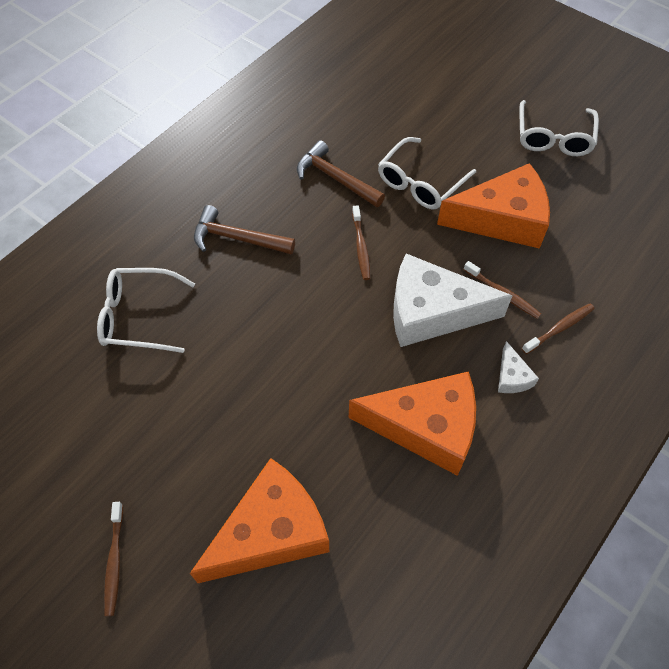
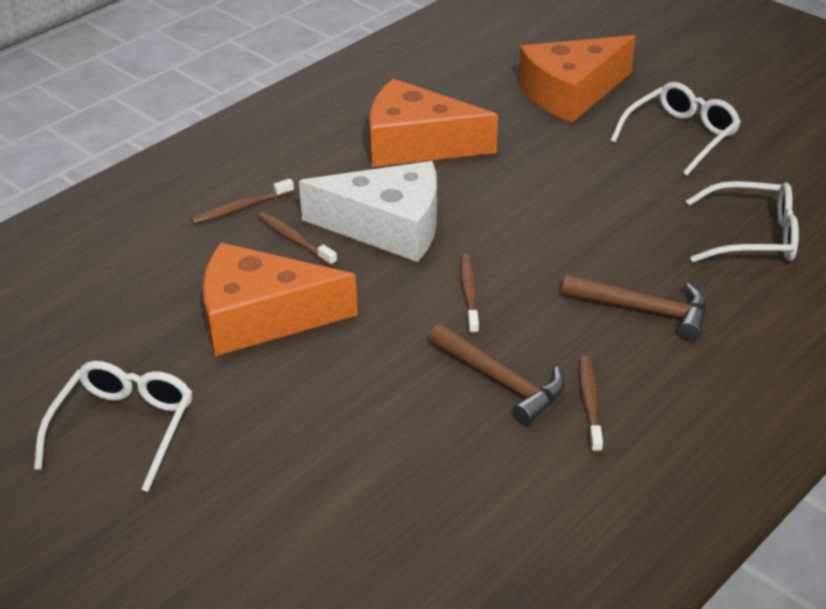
camera: 175 degrees left, 20 degrees down
brown toothbrush [104,502,123,616] -> brown toothbrush moved to [579,356,603,453]
white glasses [378,137,476,210] -> white glasses moved to [610,82,741,176]
white cheese [498,341,539,393] -> none

